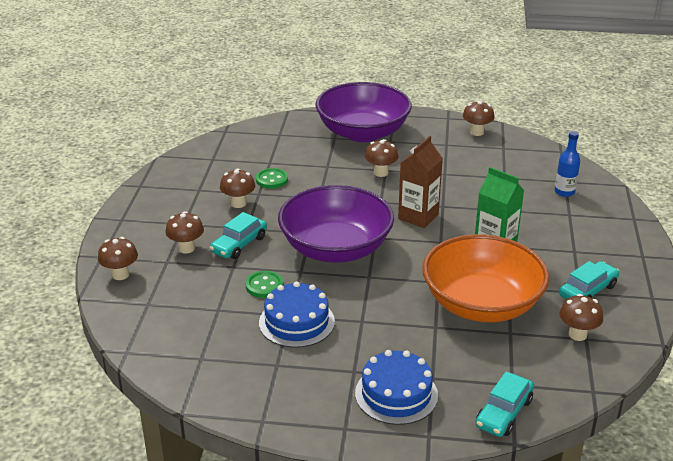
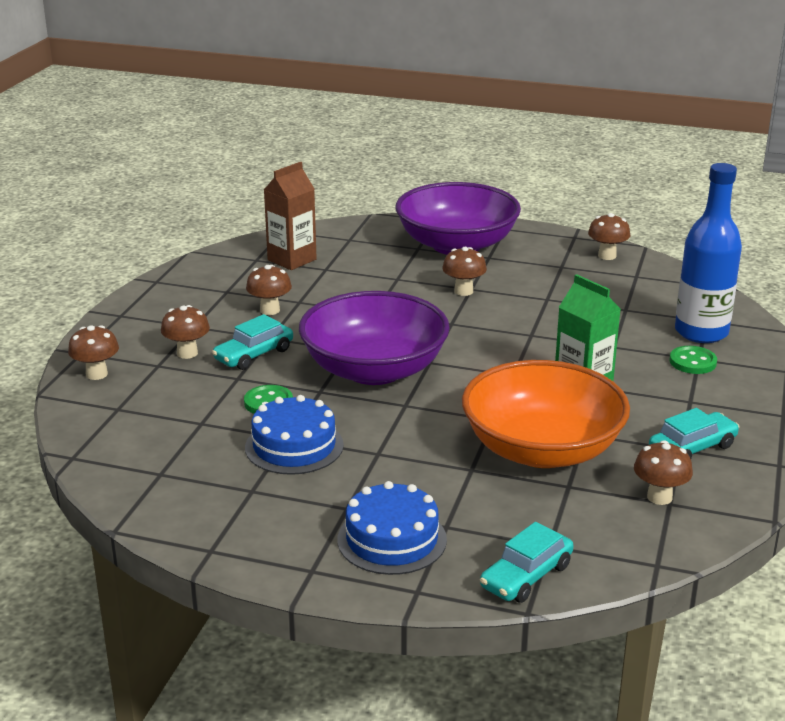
camera: 10 degrees right, 5 degrees down
green button [256,168,288,189] -> green button moved to [670,346,717,374]
brown carton [398,136,443,228] -> brown carton moved to [264,162,317,270]
blue bottle [555,131,580,197] -> blue bottle [675,163,742,343], size x1.94

